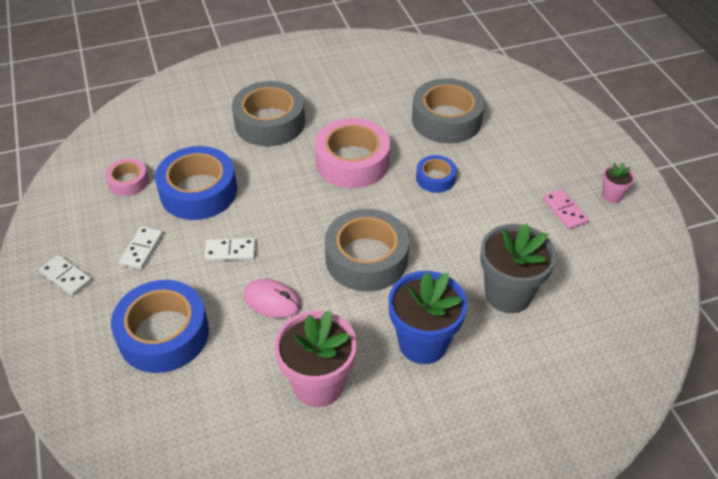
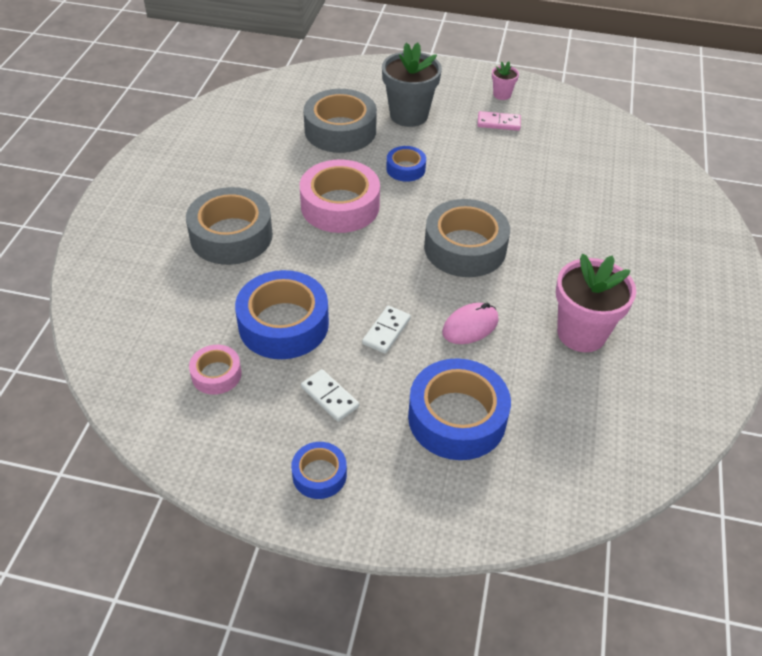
camera: 60 degrees left, 0 degrees up
white domino [39,255,92,296] -> blue tape [291,442,347,499]
blue flower pot [388,271,468,364] -> none
grey flower pot [480,224,557,313] -> grey flower pot moved to [382,43,442,127]

